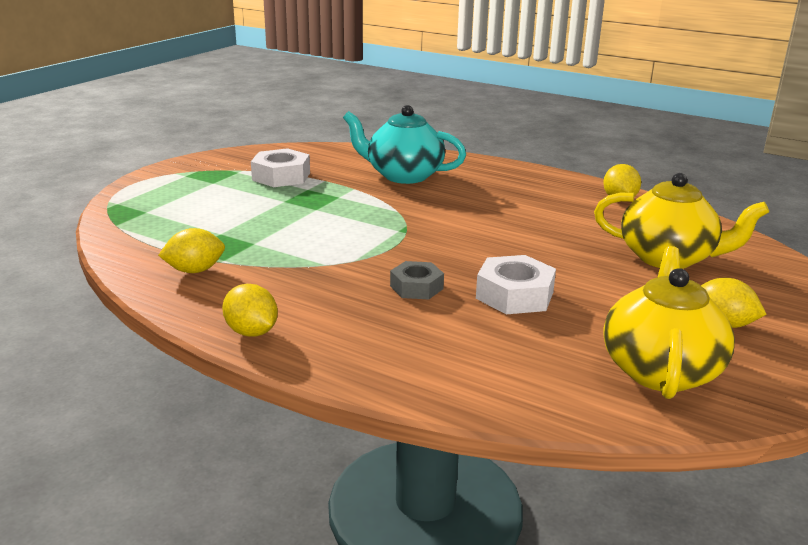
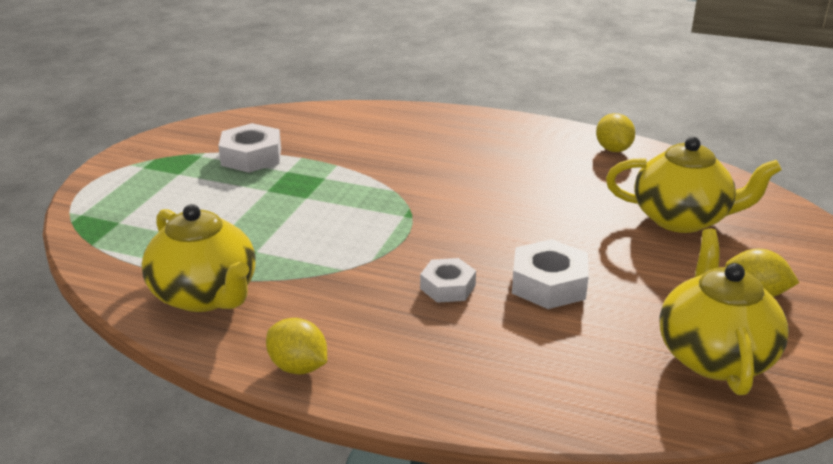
camera: 10 degrees left, 5 degrees up
yellow lemon [158,228,225,273] -> yellow teapot [142,204,256,312]
turquoise teapot [343,105,466,184] -> none
grey nut [390,261,444,300] -> white nut [420,258,476,303]

